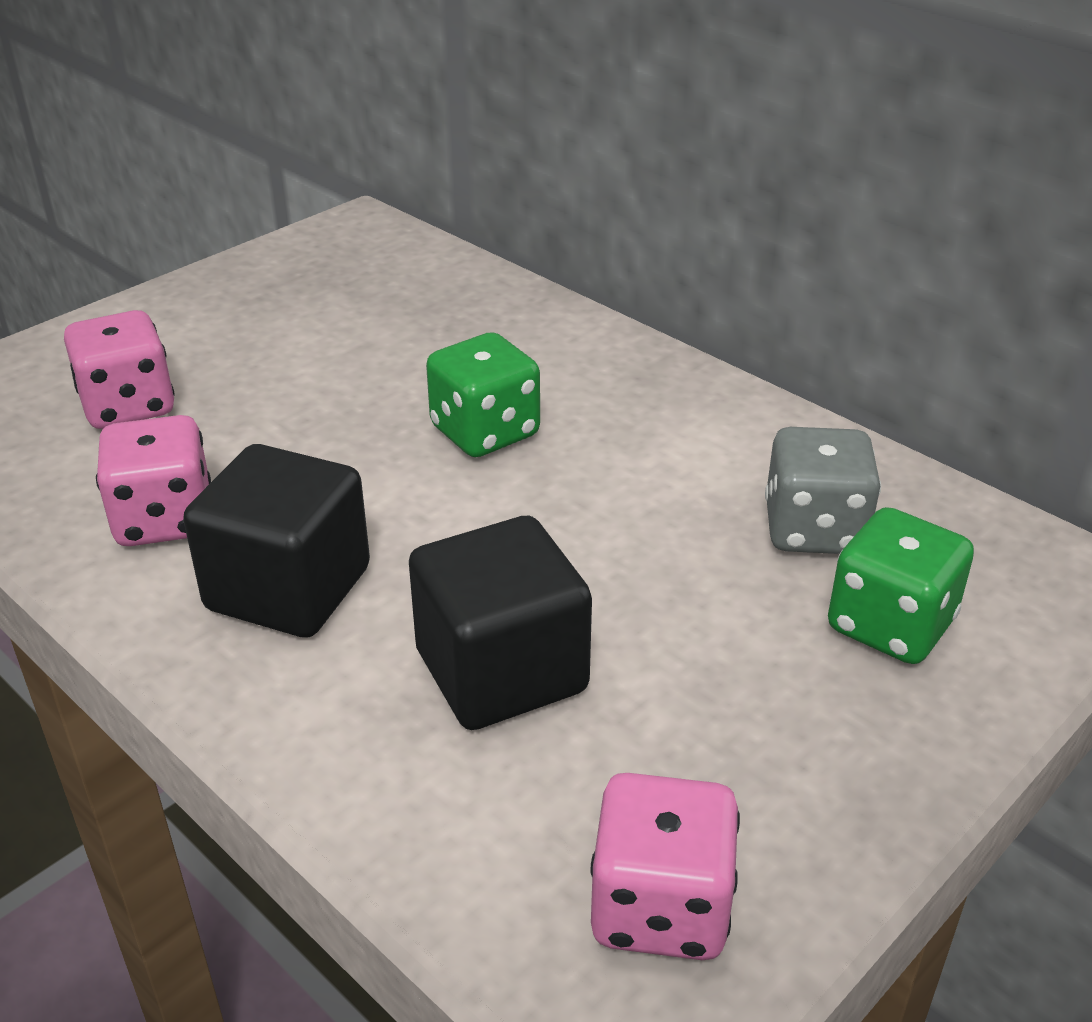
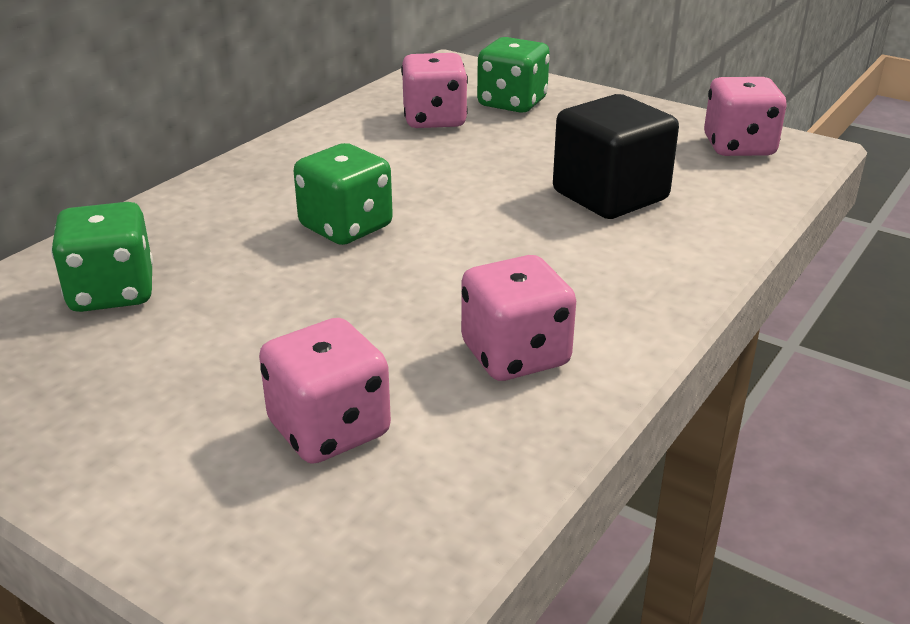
camera: 100 degrees left, 5 degrees down
black cube [183,444,370,638] -> none
grey dice [765,427,881,554] -> pink dice [401,53,468,128]
none -> green dice [51,202,153,312]

